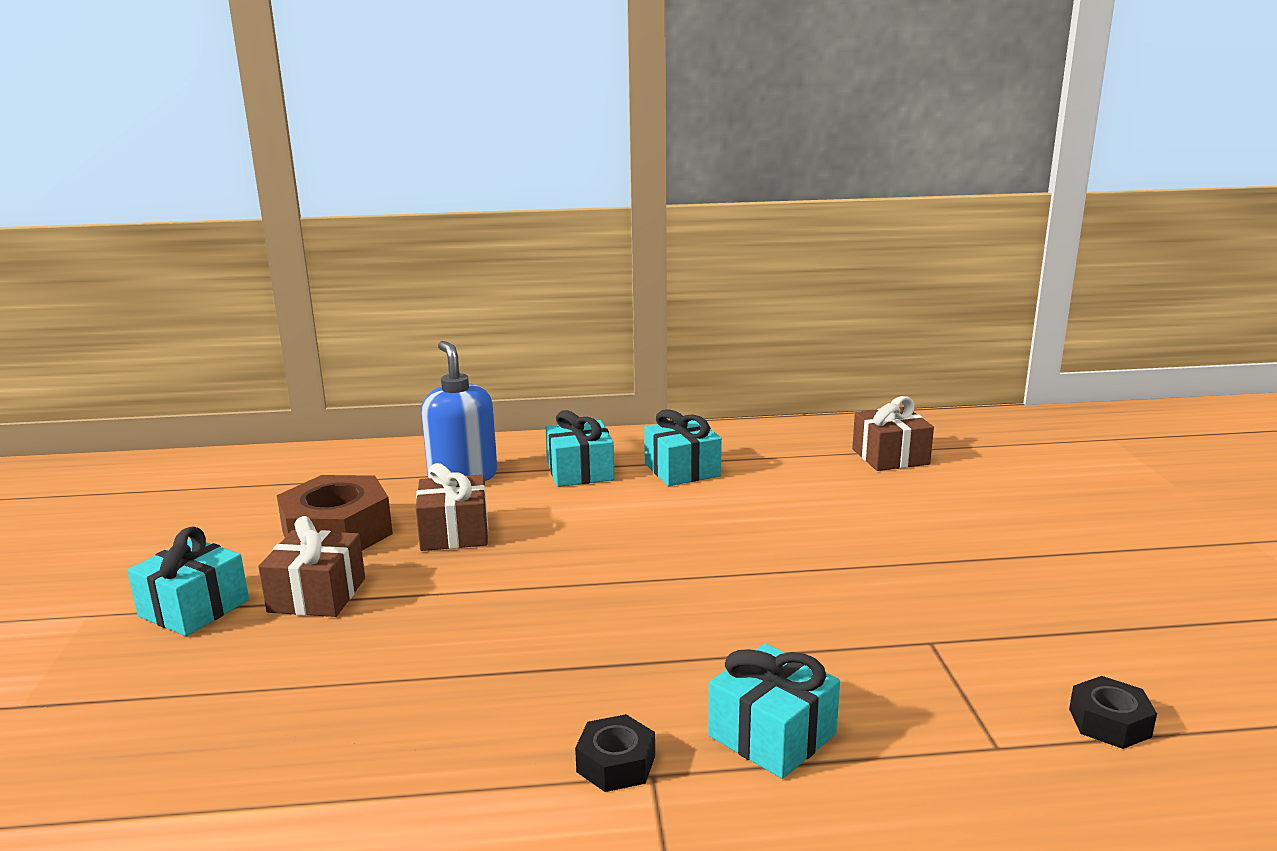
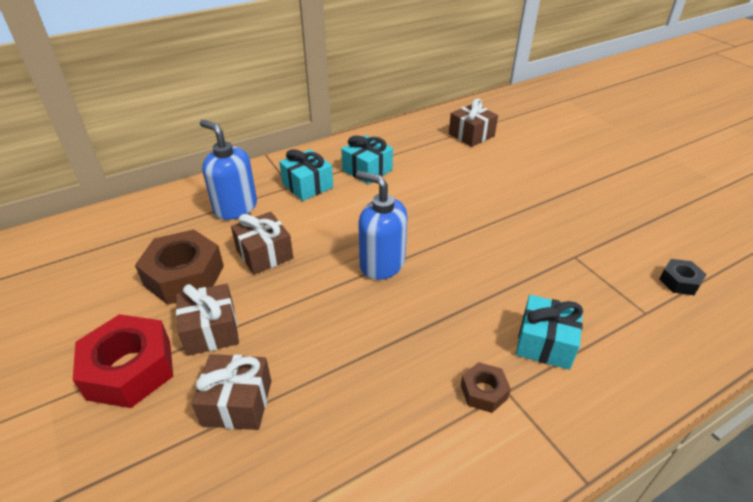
camera: 25 degrees left, 20 degrees up
turquoise gift [127,526,249,636] -> red nut [73,314,173,408]
black nut [575,714,655,792] -> brown nut [461,362,511,413]
none -> brown gift [191,354,271,430]
none -> blue soap dispenser [356,171,408,280]

